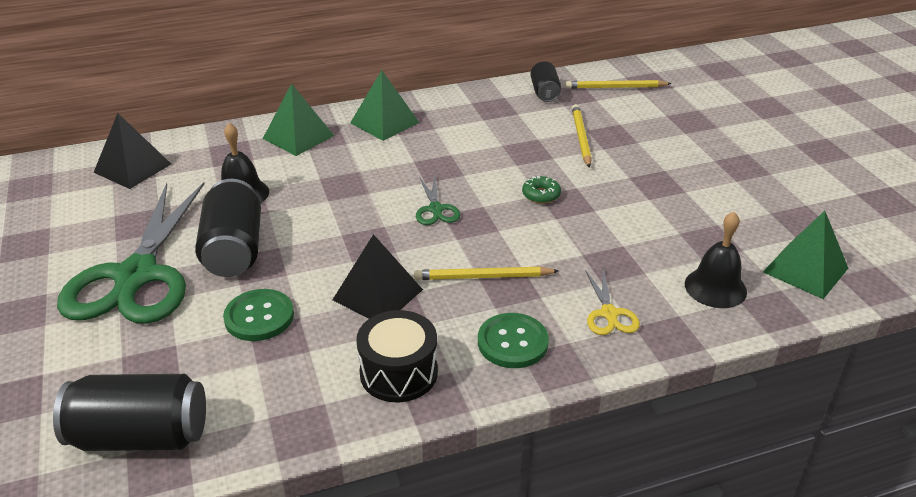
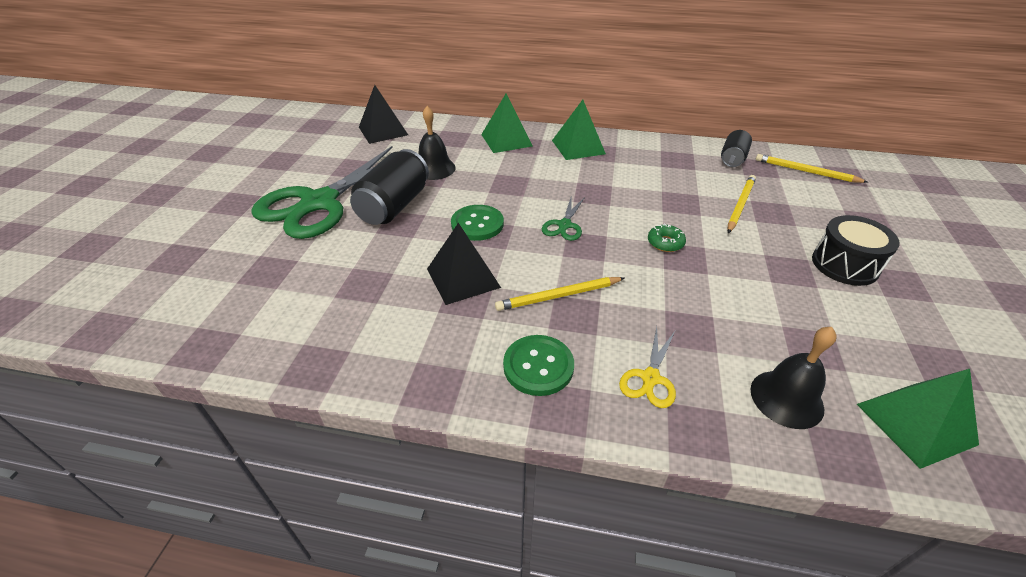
camera: 30 degrees right, 5 degrees up
black can [53,374,206,451] -> none
green button [223,289,294,341] -> green button moved to [451,205,504,241]
black drum [356,310,438,402] -> black drum moved to [812,215,900,286]
yellow pencil [414,267,559,280] -> yellow pencil turned 45 degrees counterclockwise [495,277,625,311]

